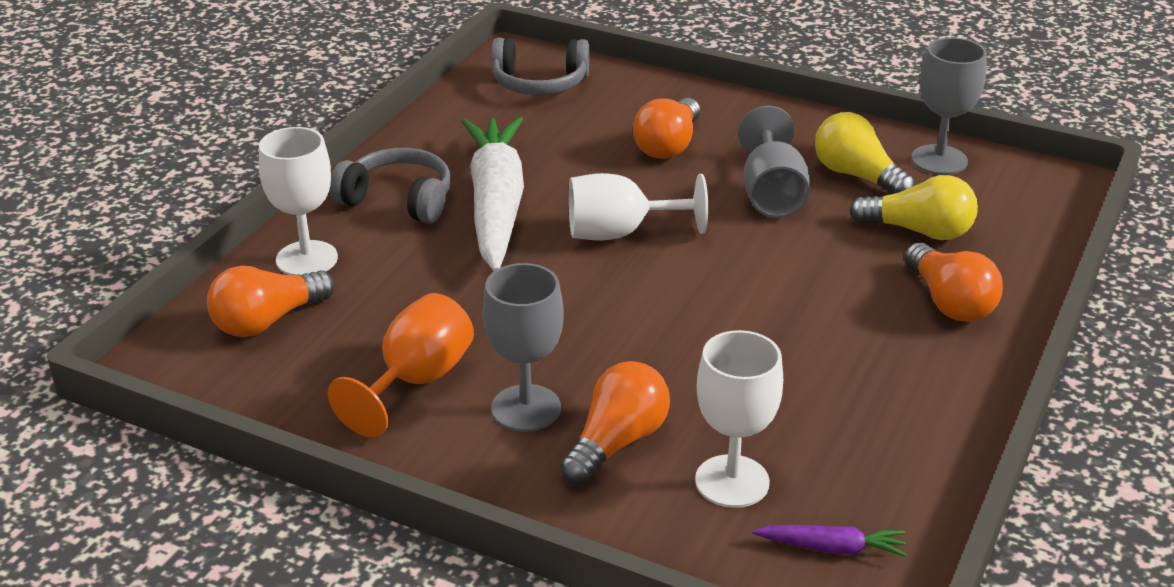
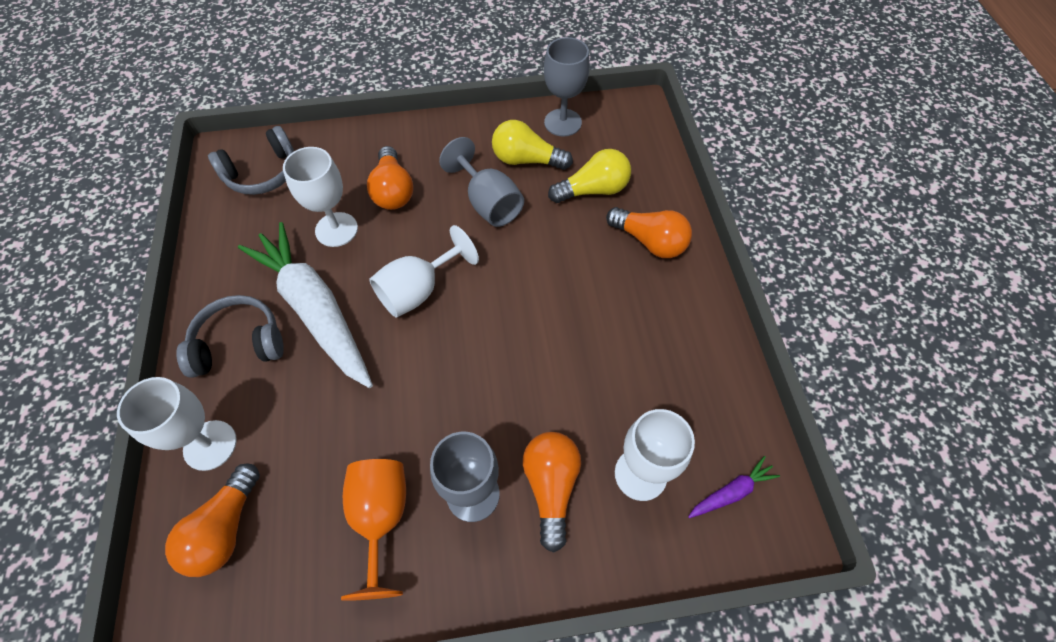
camera: 35 degrees left, 25 degrees up
none -> white goblet [283,147,358,247]

